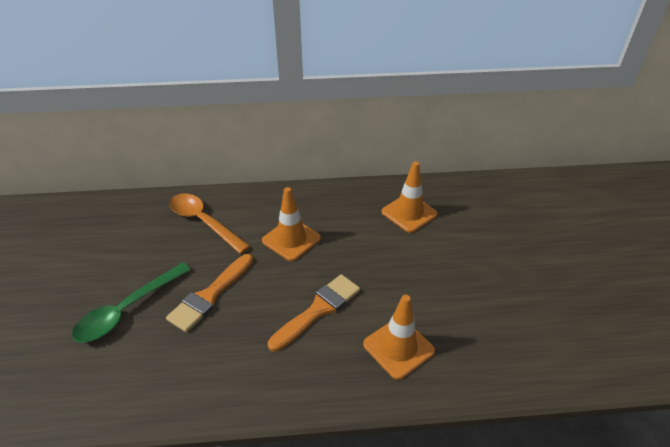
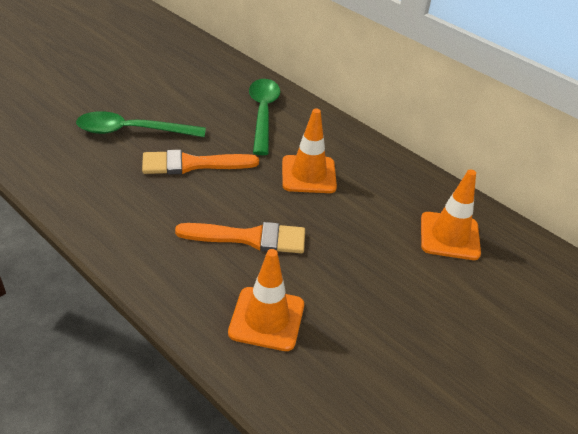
camera: 45 degrees right, 0 degrees up
orange spoon [170,193,250,254] -> green spoon [249,79,280,155]

